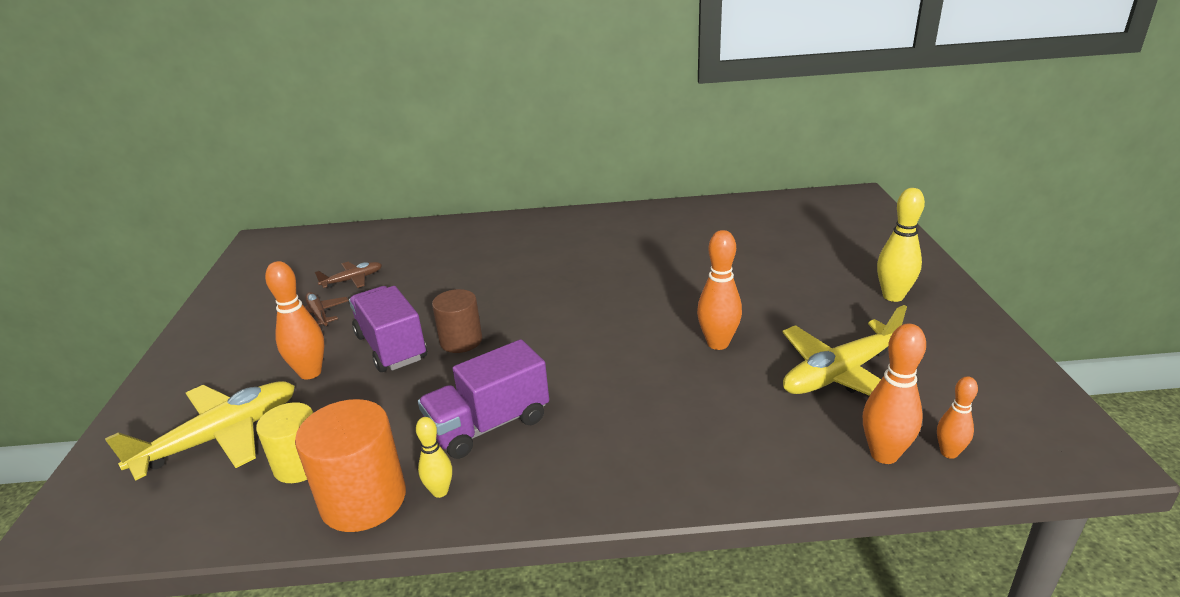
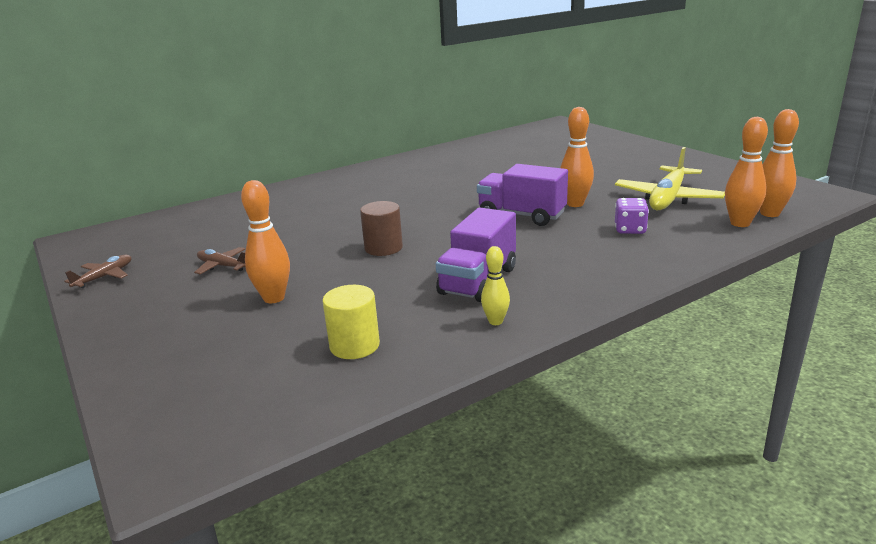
camera: 30 degrees left, 5 degrees down
yellow plane [105,381,295,481] -> none
orange cylinder [295,399,406,532] -> none
brown plane [315,262,382,288] -> brown plane moved to [64,255,131,288]
purple truck [349,286,427,372] -> purple truck moved to [477,164,568,226]
yellow bowling pin [877,188,925,302] -> none
orange bowling pin [937,376,978,459] -> orange bowling pin [760,109,799,217], size x1.65
none -> purple dice [615,198,649,234]

